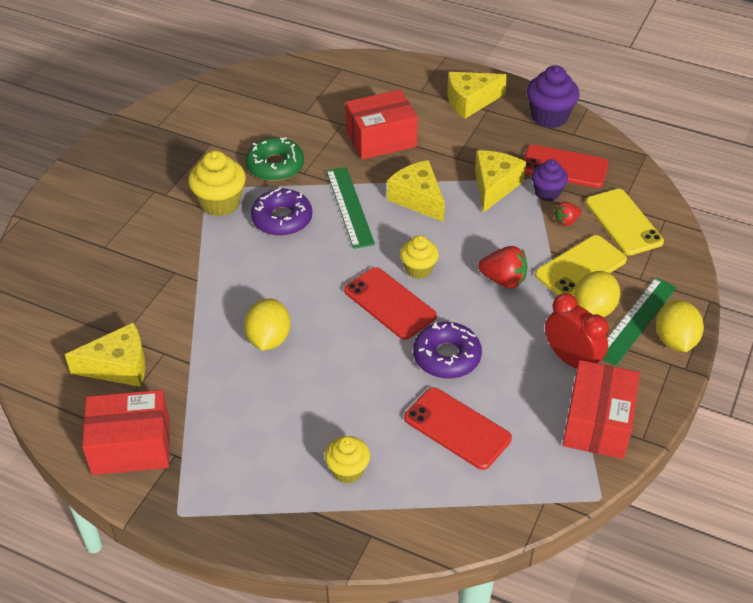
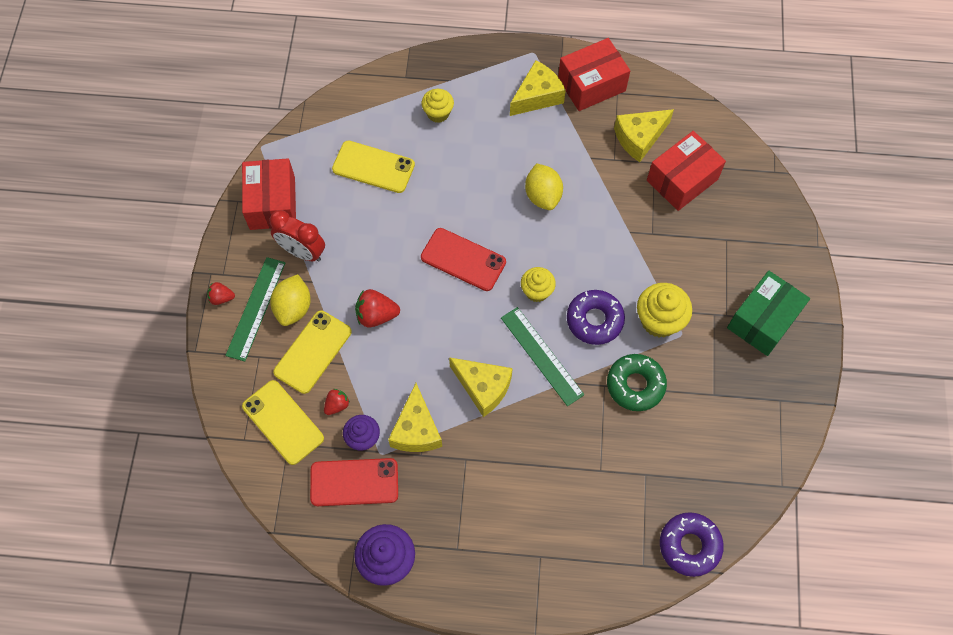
camera: 160 degrees right, 20 degrees up
red box [345,90,418,160] -> red box moved to [647,131,726,211]
yellow cupcake [400,235,439,279] -> yellow cupcake moved to [521,267,556,302]
red phone [404,387,512,470] -> yellow phone [332,141,415,193]
purple donut [413,322,482,379] -> purple donut moved to [660,512,724,577]
yellow cheese [447,72,507,119] -> yellow cheese moved to [510,60,566,116]
yellow lemon [656,300,704,352] -> red strawberry [207,282,235,305]
none -> green box [727,271,810,356]

